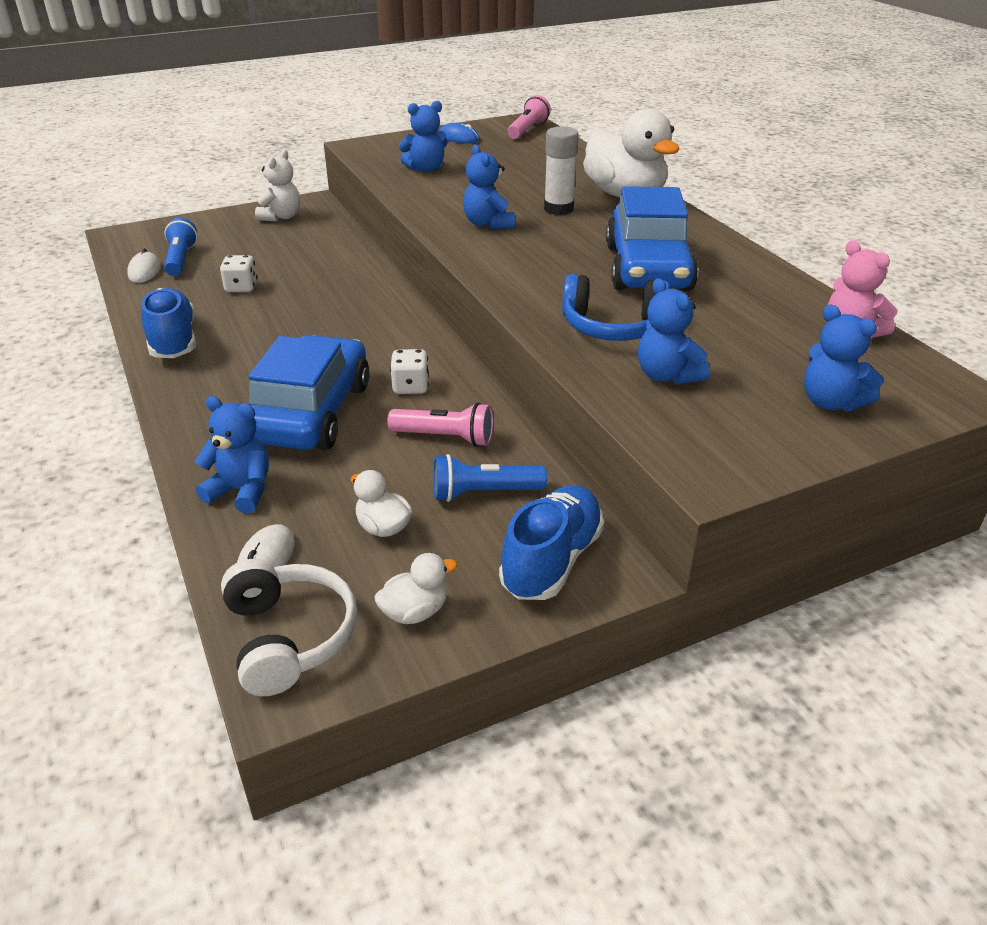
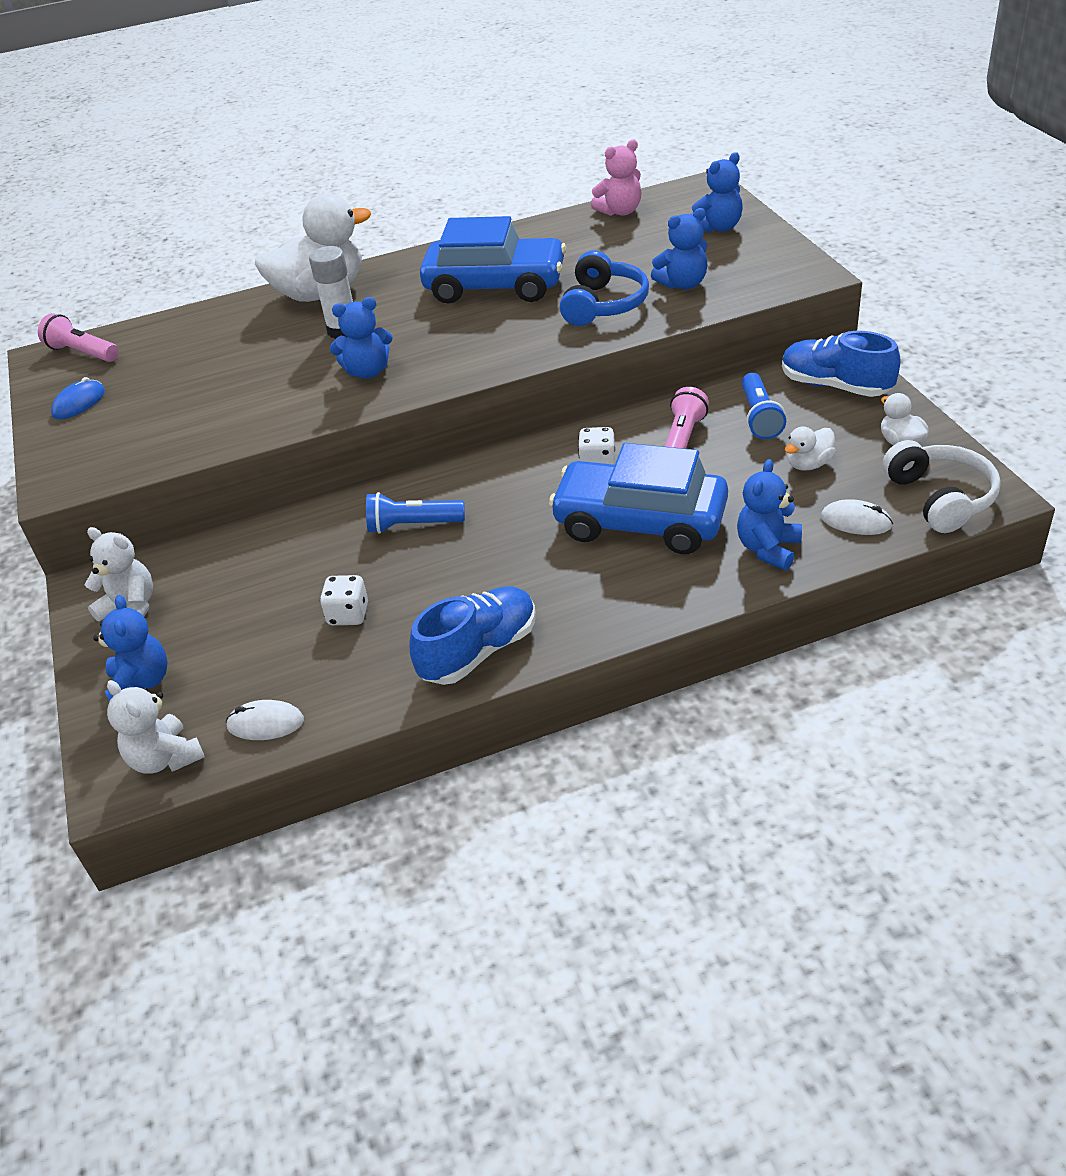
camera: 80 degrees left, 5 degrees up
blue shoe [141,288,196,358] -> blue shoe turned 150 degrees clockwise [409,586,535,685]
blue flashlight [164,218,198,276] -> blue flashlight moved to [366,492,465,534]
white headphones [221,559,357,696] -> white headphones turned 90 degrees clockwise [883,440,1001,533]
blue teddy bear [399,101,448,172] -> blue teddy bear moved to [93,595,168,702]
none -> white teddy bear [107,680,205,774]

